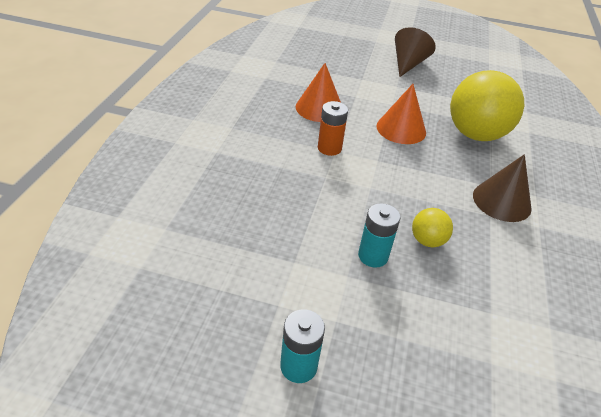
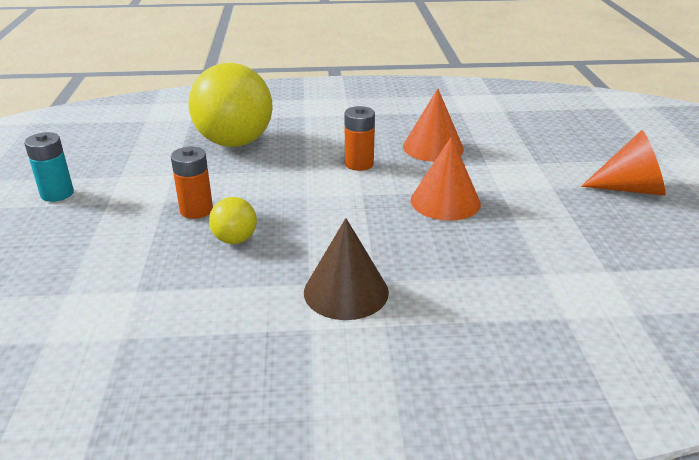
camera: 75 degrees right, 10 degrees down
turquoise battery [358,203,401,268] -> orange battery [171,147,213,219]
brown cone [395,27,436,77] -> orange cone [581,130,666,196]
yellow ball [450,70,524,141] -> yellow ball moved to [188,63,273,147]

